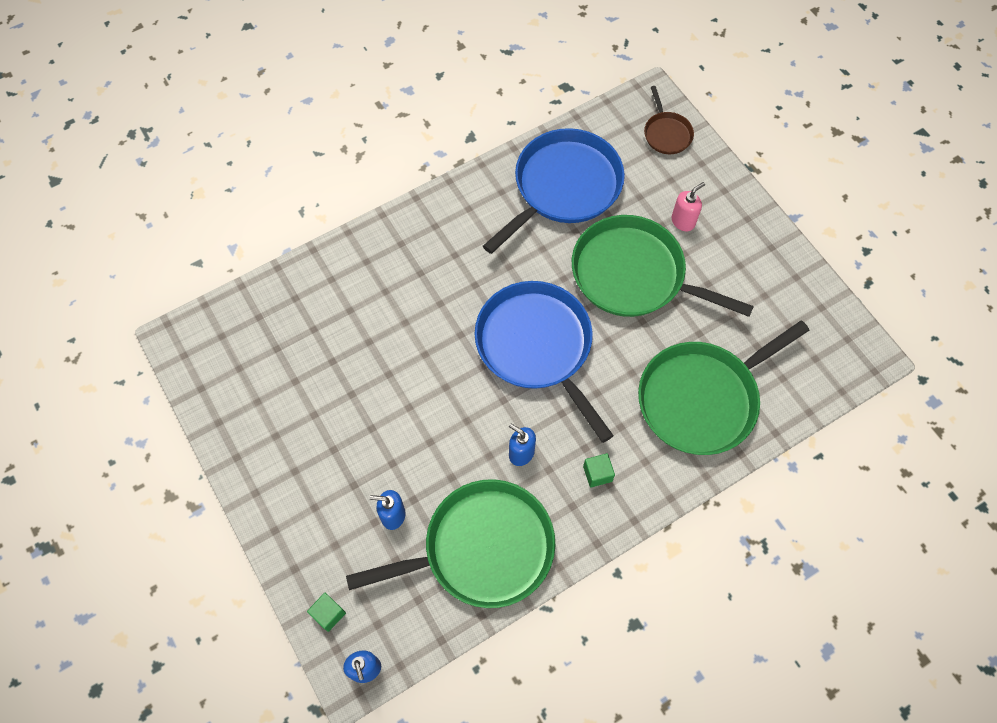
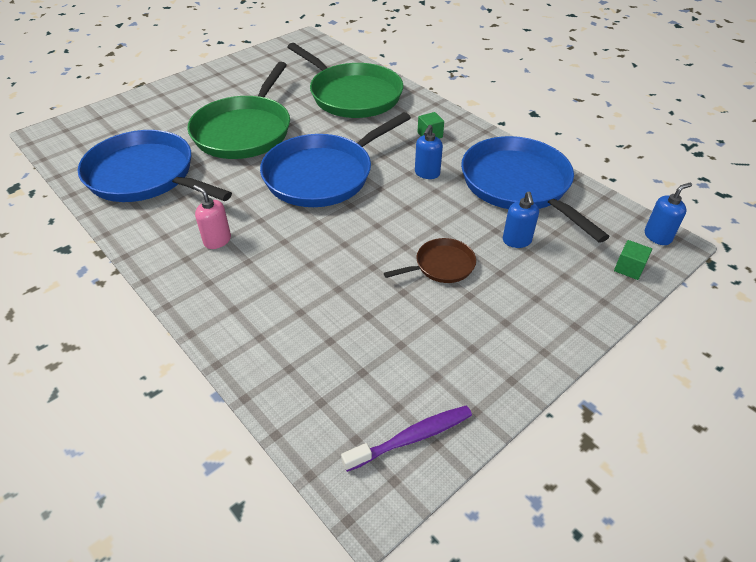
camera: 100 degrees left, 20 degrees down
green pan [346,479,555,608] -> blue pan [461,136,610,243]
brown pan [644,86,694,154] -> brown pan moved to [384,238,476,283]
pink soap dispenser [672,182,705,231] -> pink soap dispenser moved to [193,185,231,249]
none -> purple toothbrush [341,405,472,472]

